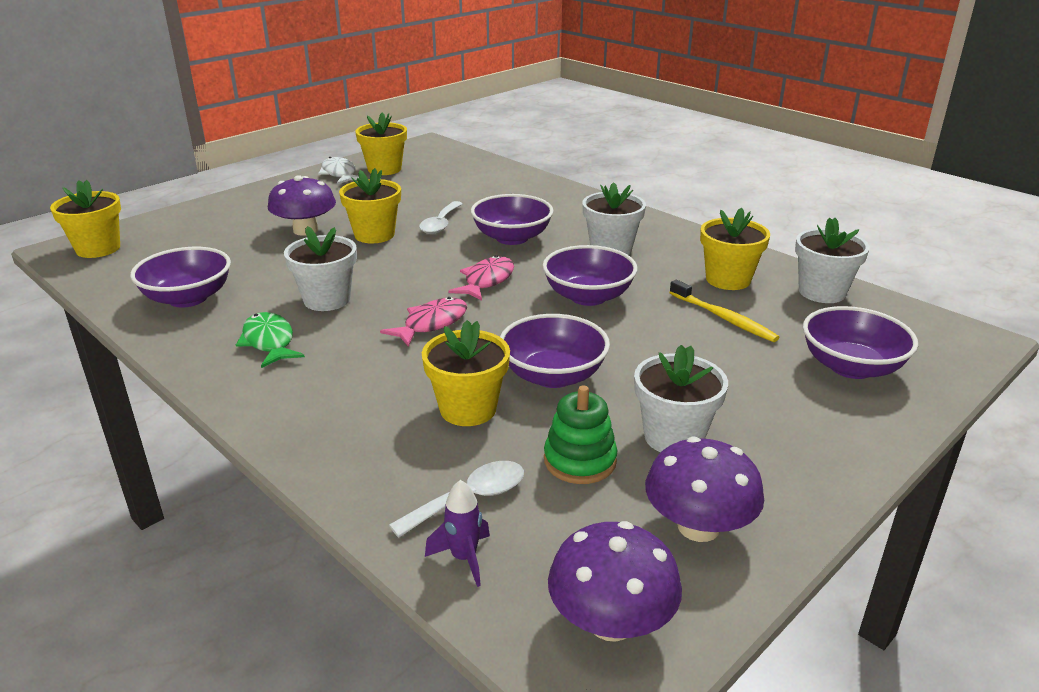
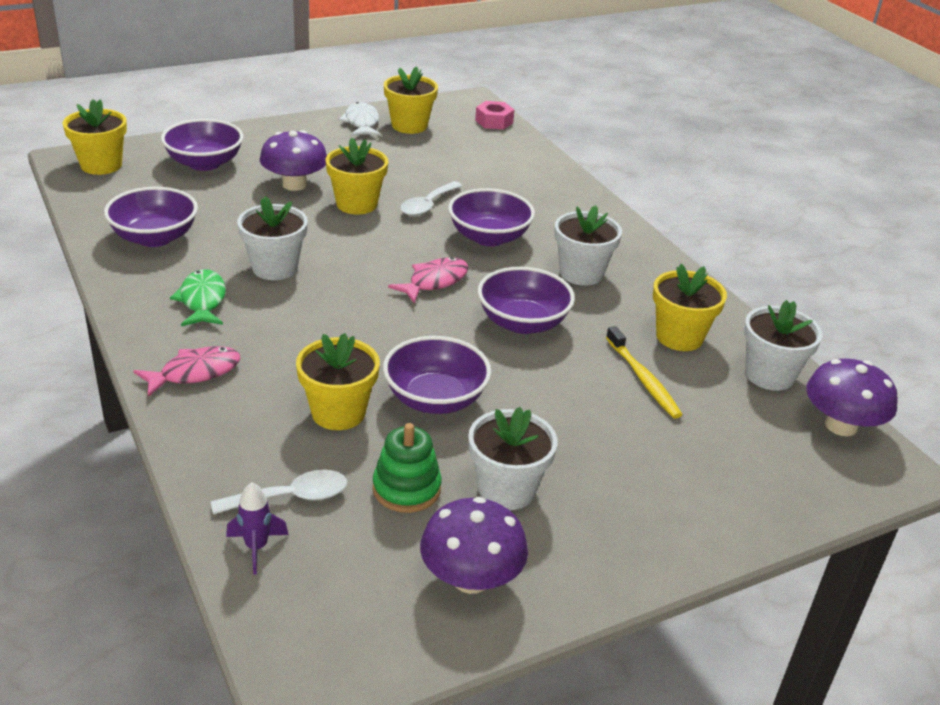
camera: 15 degrees right, 5 degrees up
pink fish [380,297,467,347] -> pink fish moved to [133,346,240,397]
purple mushroom [548,521,682,642] -> purple mushroom moved to [806,358,898,436]
purple bowl [803,306,918,379] -> purple bowl moved to [161,119,244,171]
none -> pink nut [475,101,514,130]

